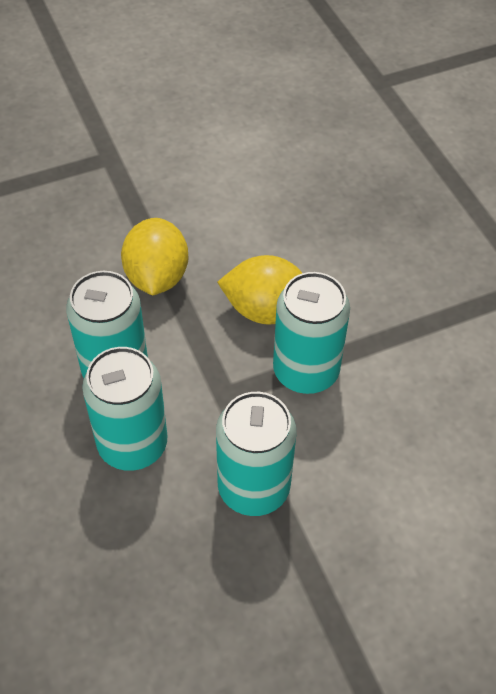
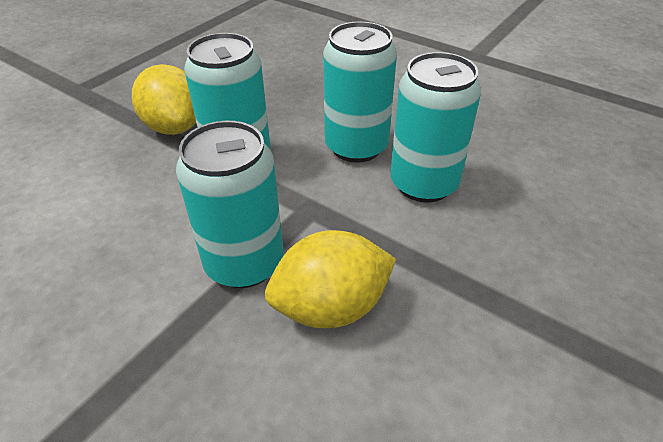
camera: 150 degrees right, 10 degrees down
yellow lemon [121,218,189,295] -> yellow lemon moved to [132,64,196,135]

